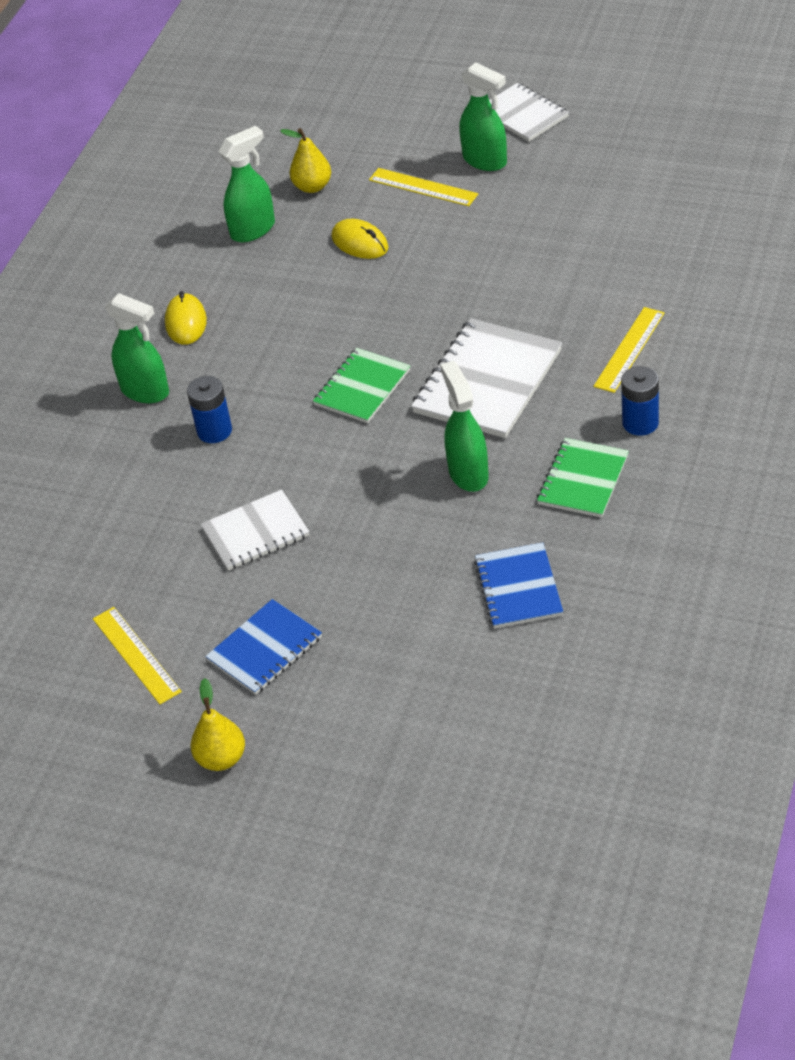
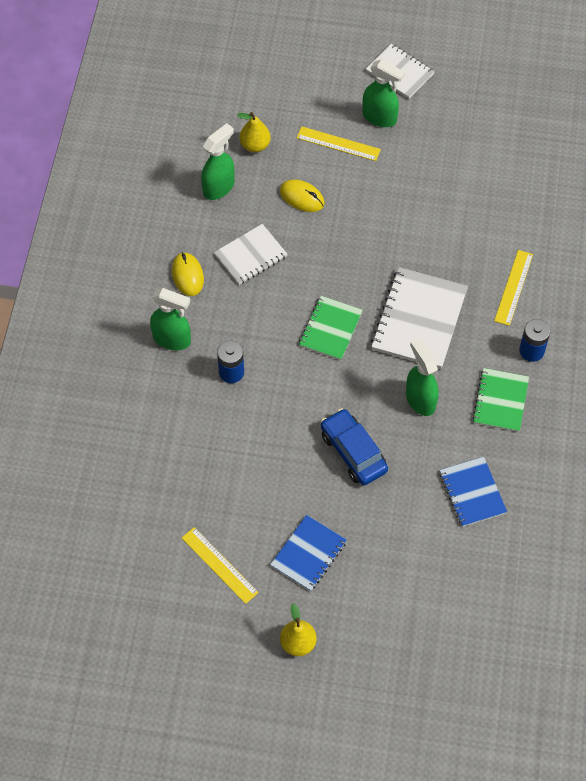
camera: 15 degrees left, 15 degrees up
white notebook [201,489,309,571] -> white notebook moved to [214,224,288,285]
none -> blue car [321,408,388,485]

